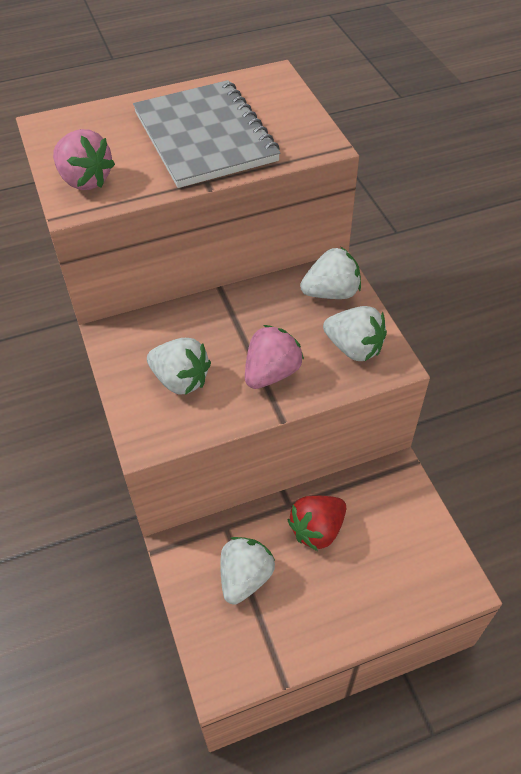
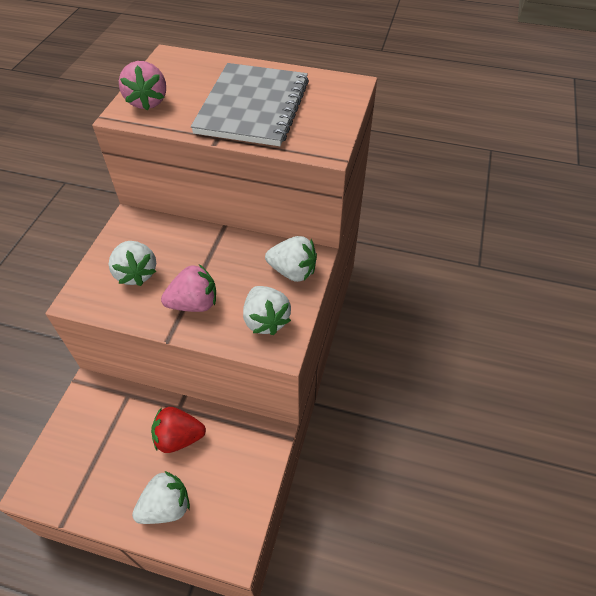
camera: 35 degrees right, 0 degrees up
white strawberry [220,537,275,605] -> white strawberry moved to [132,471,190,524]

